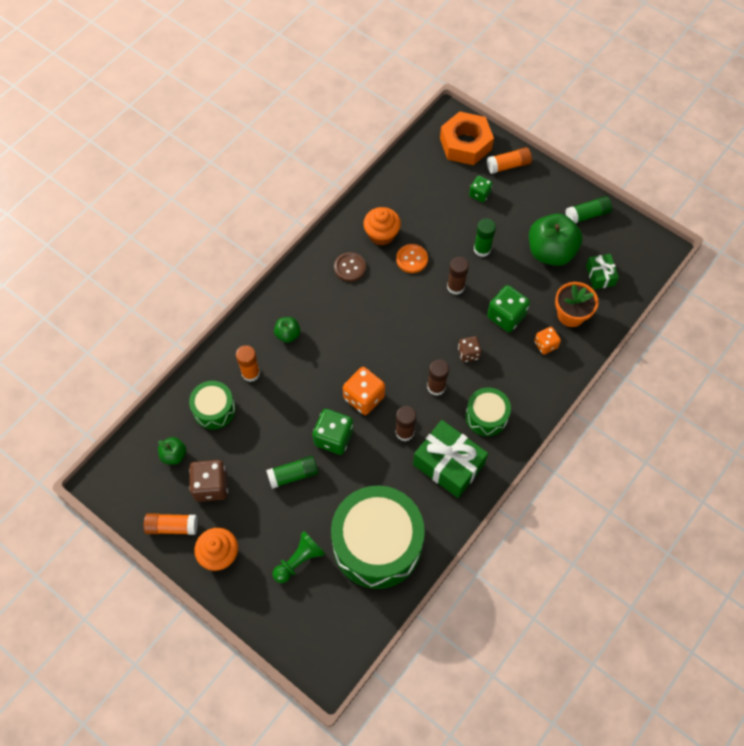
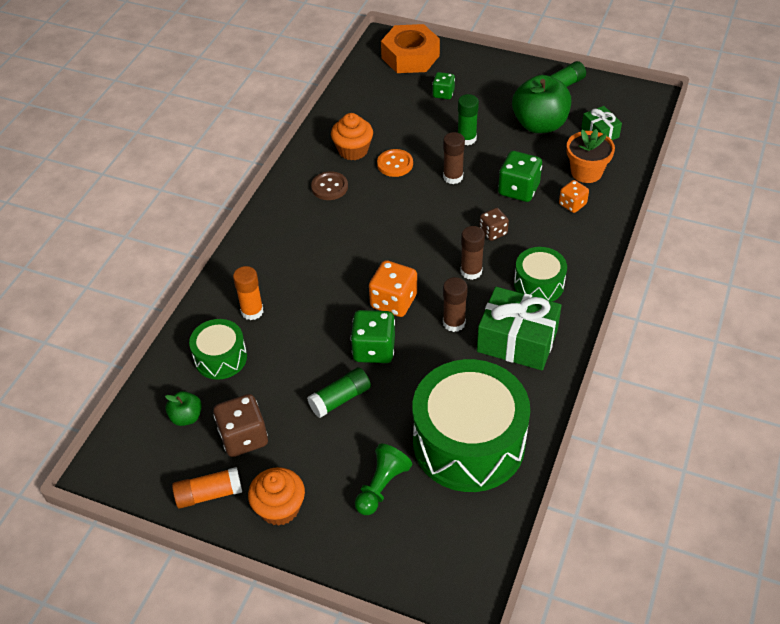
camera: 15 degrees left, 15 degrees down
green apple [274,317,301,343] -> none
orange glue stick [487,147,532,174] -> none

